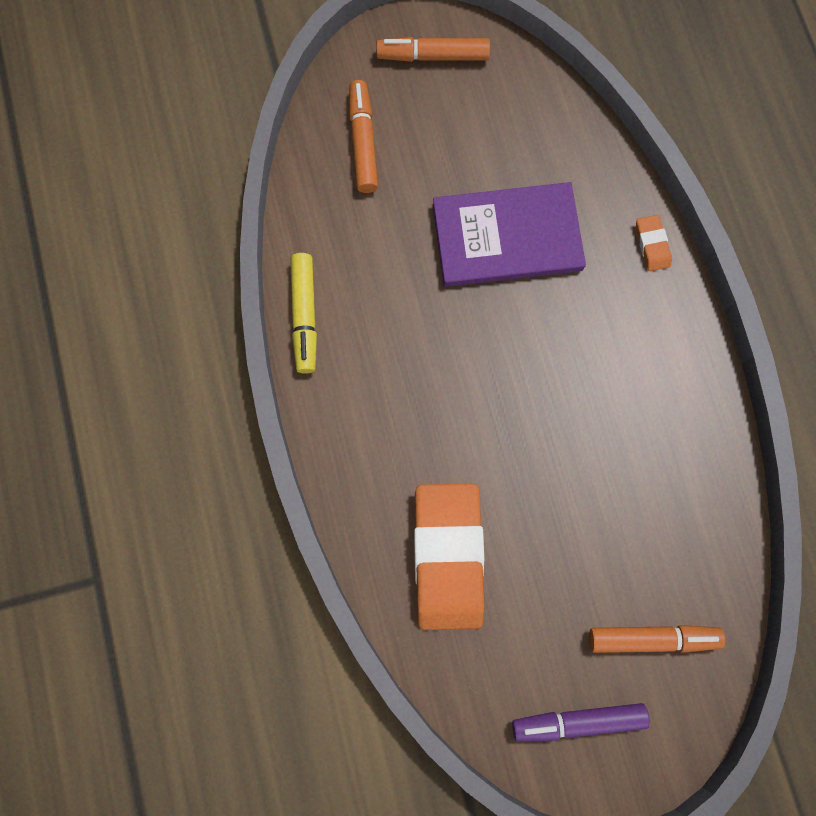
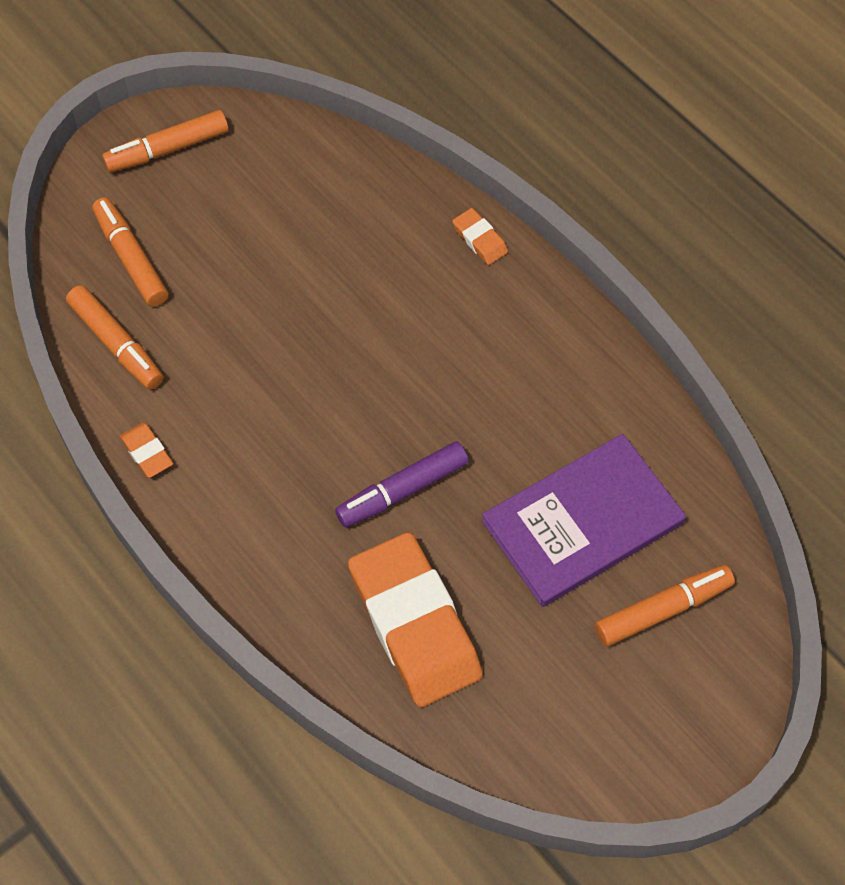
camera: 25 degrees left, 15 degrees down
yellow marker [290,253,317,374] -> orange eraser [120,422,173,478]
purple book [433,182,586,287] -> purple book moved to [482,434,686,607]
purple marker [512,703,650,742] -> purple marker moved to [335,441,469,527]
none -> orange marker [66,285,163,389]

